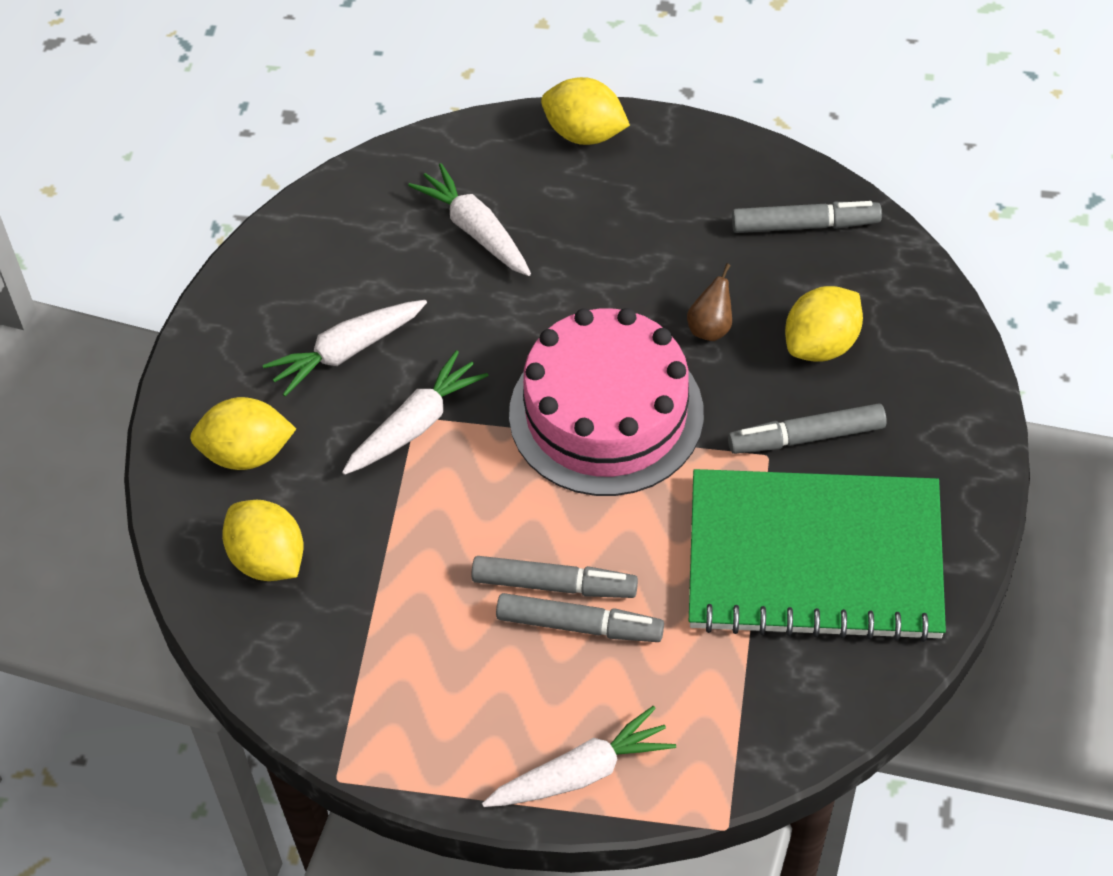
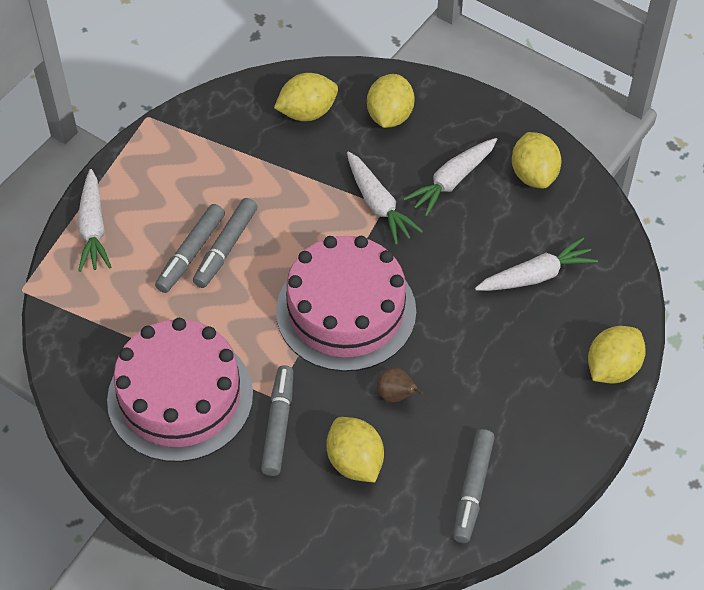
camera: 105 degrees right, 0 degrees up
white carrot [263,300,427,396] -> white carrot turned 120 degrees counterclockwise [403,138,498,217]
green notebook [689,469,946,642] -> pink cake [107,318,253,462]
none -> yellow lemon [512,132,561,189]

